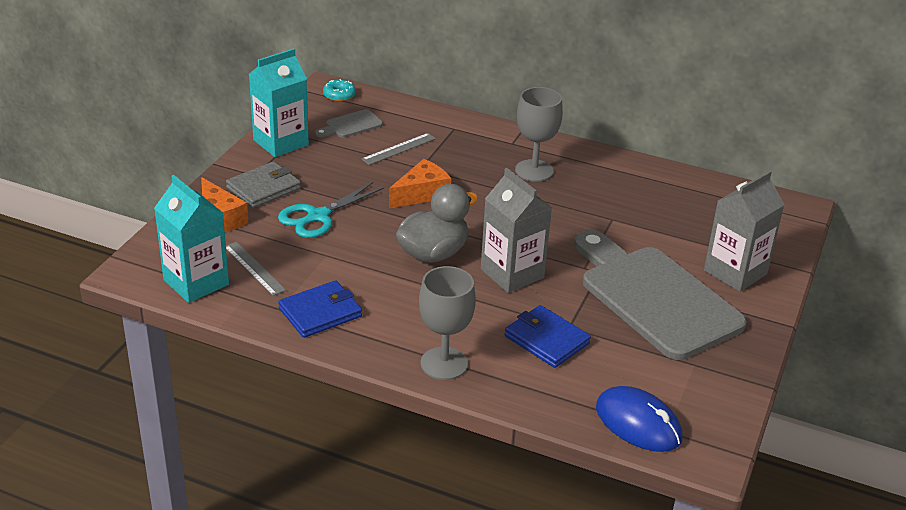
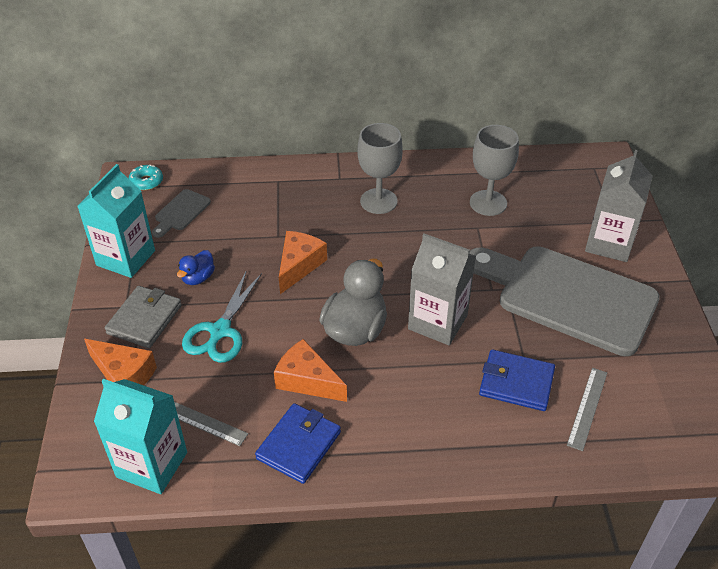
camera: 25 degrees left, 10 degrees up
grey ruler [362,133,436,165] -> grey ruler moved to [567,368,607,451]
grey goblet [419,266,476,380] -> grey goblet moved to [470,125,519,216]
blue mouse [596,386,683,452] -> none
none -> blue duck [177,250,215,285]
none -> orange cheese [274,339,347,402]

